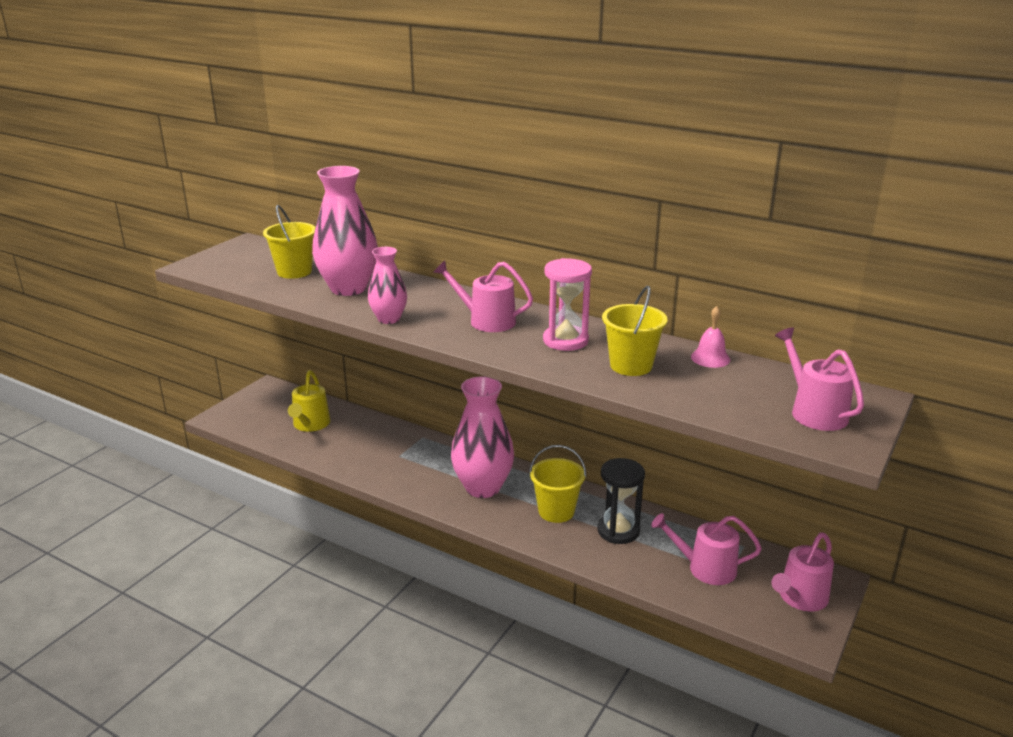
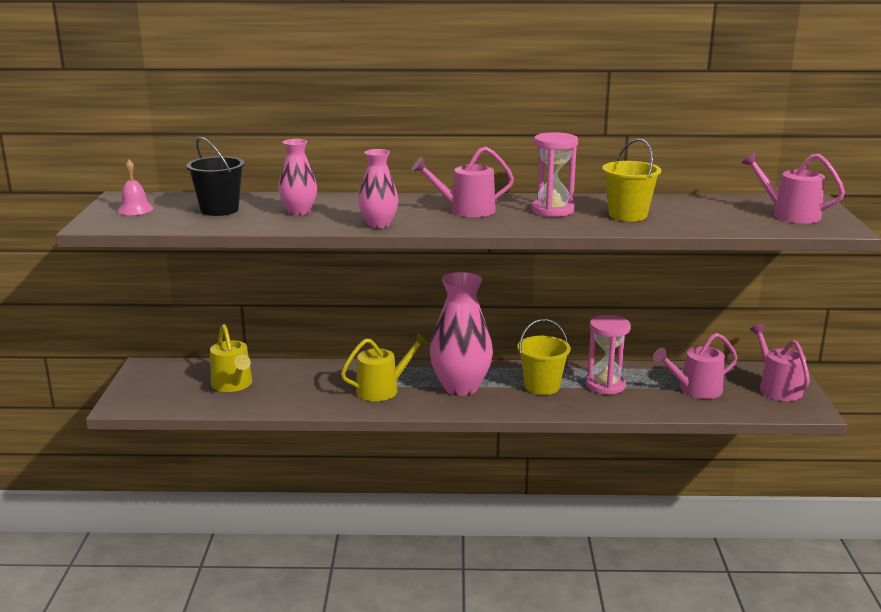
camera: 30 degrees left, 5 degrees down
yellow bucket [263,205,315,279] -> black bucket [186,137,245,216]
pink vase [312,166,378,296] -> pink vase [278,139,317,215], size x0.57
black hourglass [598,458,645,544] -> pink hourglass [586,315,631,395]
pink bell [691,306,730,368] -> pink bell moved to [117,160,153,215]
pink watering can [772,533,834,611] -> pink watering can turned 150 degrees clockwise [750,324,810,401]
none -> yellow watering can [341,333,428,401]

